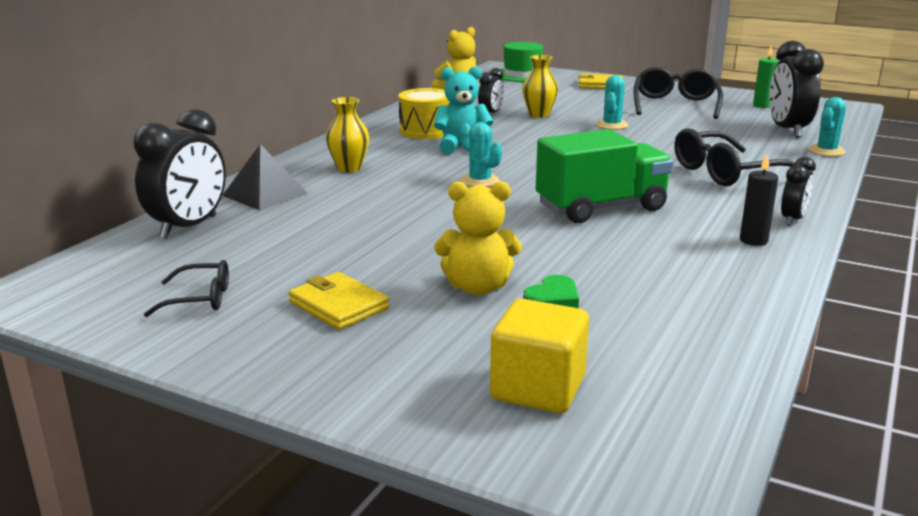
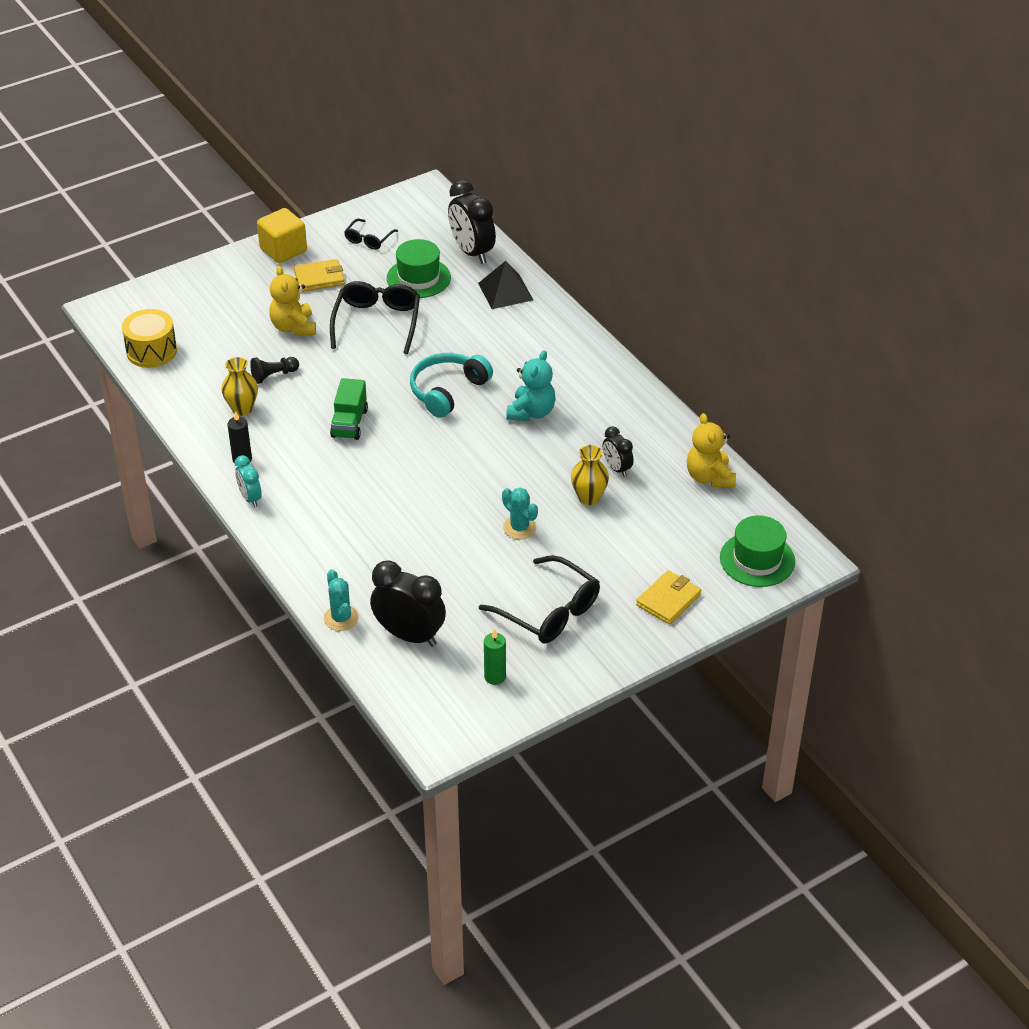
camera: 120 degrees right, 20 degrees up
yellow vase [326,97,369,172] -> yellow vase moved to [222,357,258,416]
yellow drum [398,88,450,139] -> yellow drum moved to [122,309,177,368]
yellow teddy bear [434,181,522,295] -> yellow teddy bear turned 45 degrees counterclockwise [269,266,316,336]
turquoise cactus [460,122,502,187] -> turquoise headphones [410,353,493,418]
yellow cube [490,299,589,413] -> yellow cube moved to [257,208,307,263]
green heart [523,275,579,308] -> none
green truck [536,129,673,223] -> green truck [330,378,368,440], size x0.62
black glasses [674,128,795,186] -> black glasses moved to [330,281,420,354]
black clock [781,157,816,225] -> turquoise clock [235,455,262,507]
none -> black pawn [250,357,299,384]
none -> green hat [387,239,451,298]

